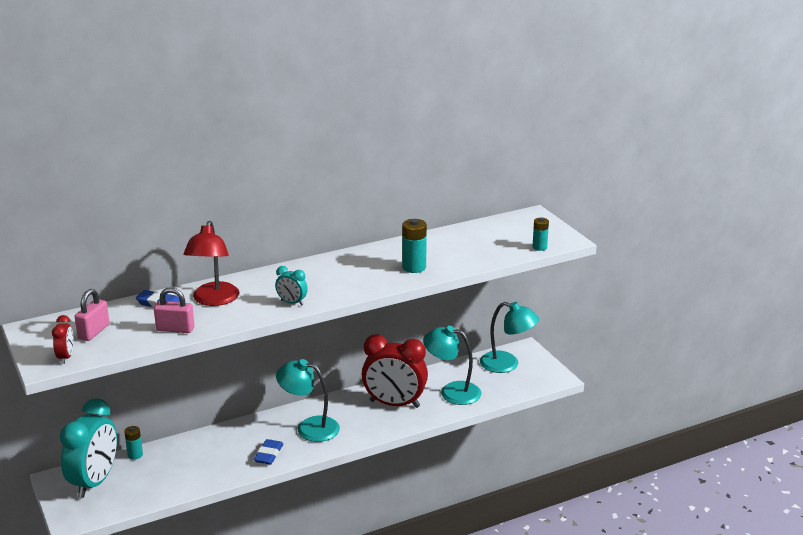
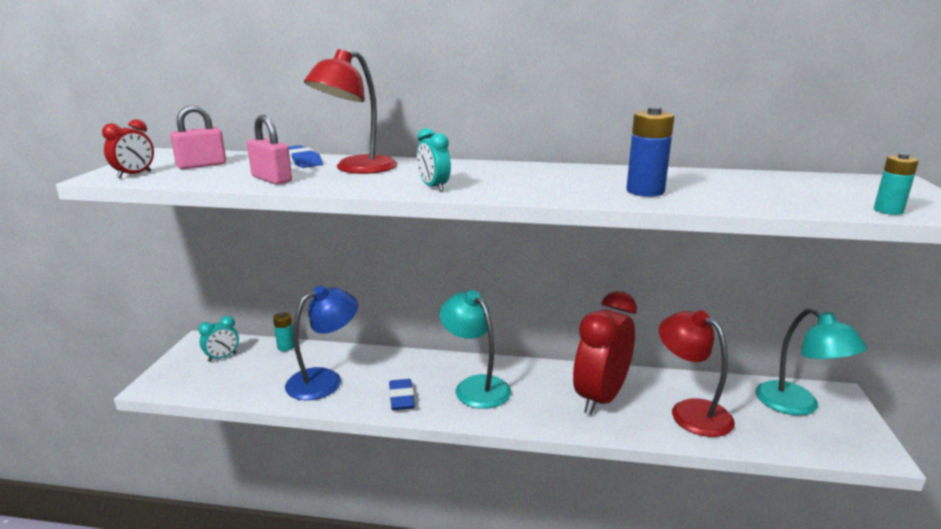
camera: 35 degrees right, 5 degrees down
turquoise clock [60,398,117,498] -> turquoise clock [198,316,239,362], size x0.45
blue eraser [254,439,283,465] -> blue eraser turned 60 degrees counterclockwise [389,379,415,410]
red clock [362,334,428,408] -> red clock turned 75 degrees clockwise [573,291,637,415]
turquoise battery [402,219,427,273] -> blue battery [626,107,674,197]
turquoise lamp [423,326,481,405] -> red lamp [659,310,735,437]
none -> blue lamp [285,286,358,400]

